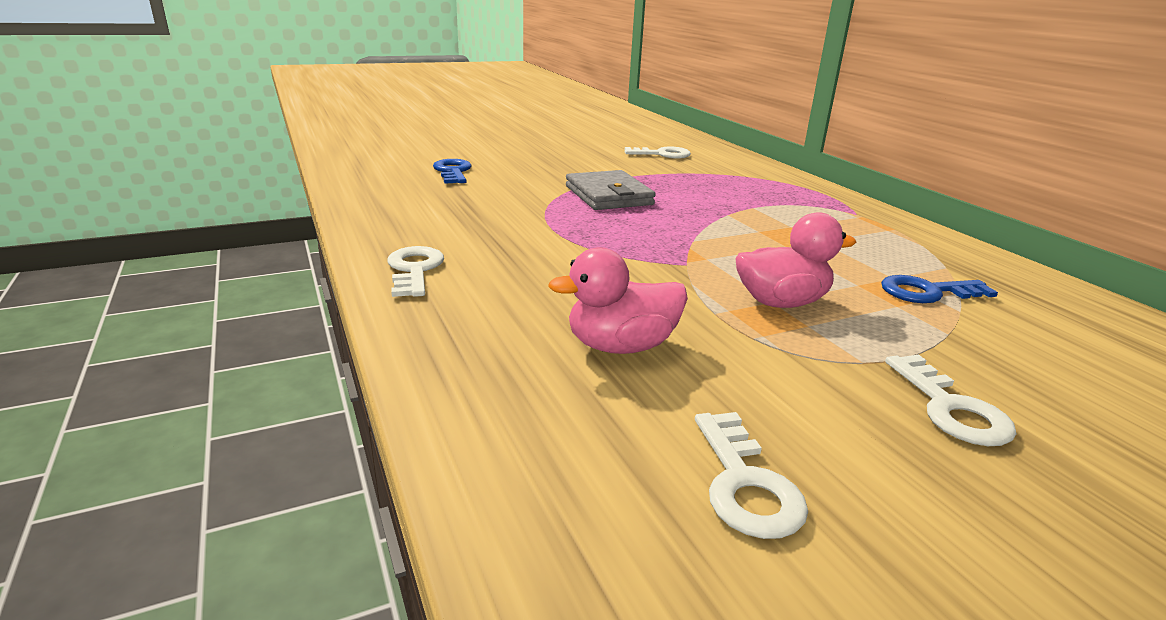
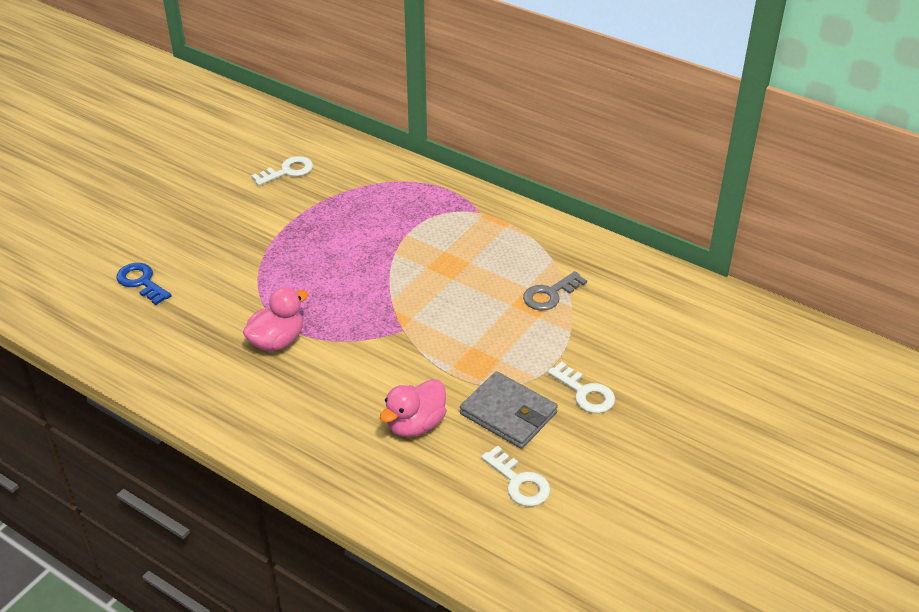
camera: 30 degrees left, 15 degrees up
white key [387,246,444,297] -> none
grey wallet [566,170,656,210] -> grey wallet moved to [460,371,558,449]
pink duck [735,212,856,308] -> pink duck moved to [243,287,308,351]
blue key [881,275,998,303] -> grey key [523,271,587,310]

